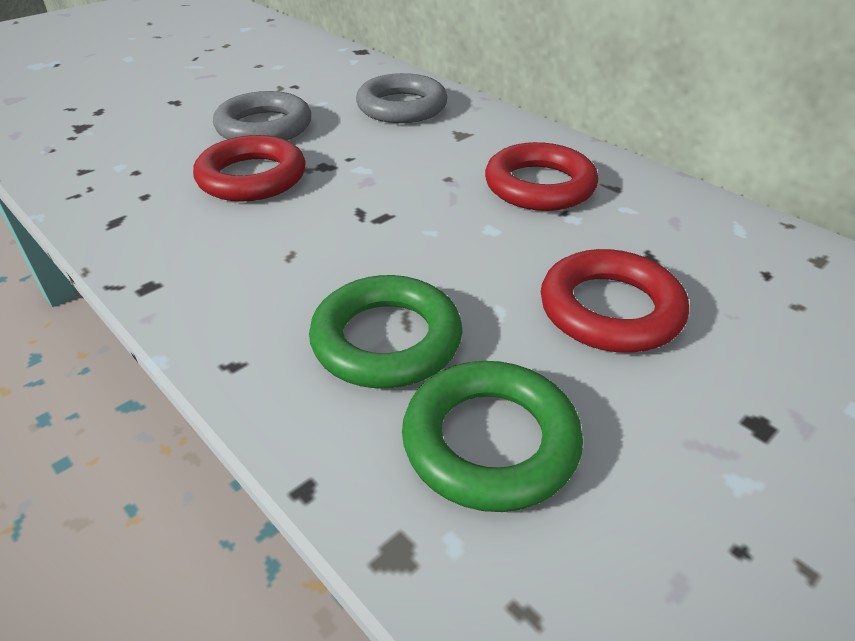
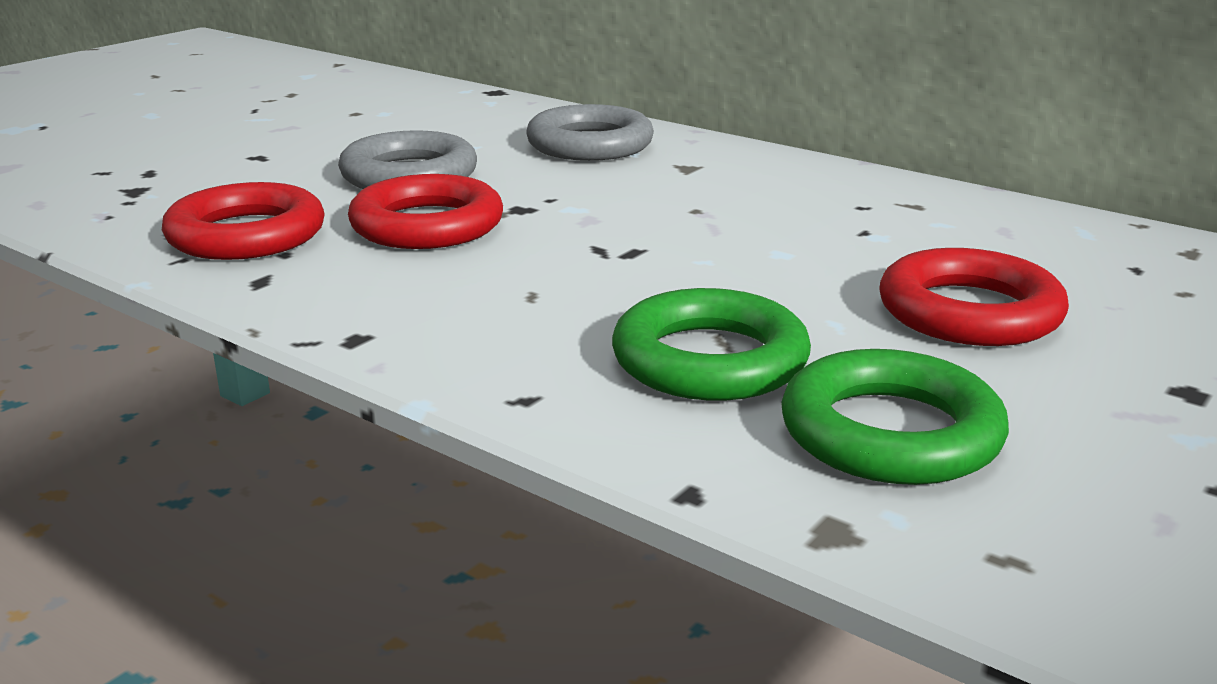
camera: 10 degrees left, 15 degrees down
red ring [485,142,598,211] -> red ring moved to [162,182,325,260]

